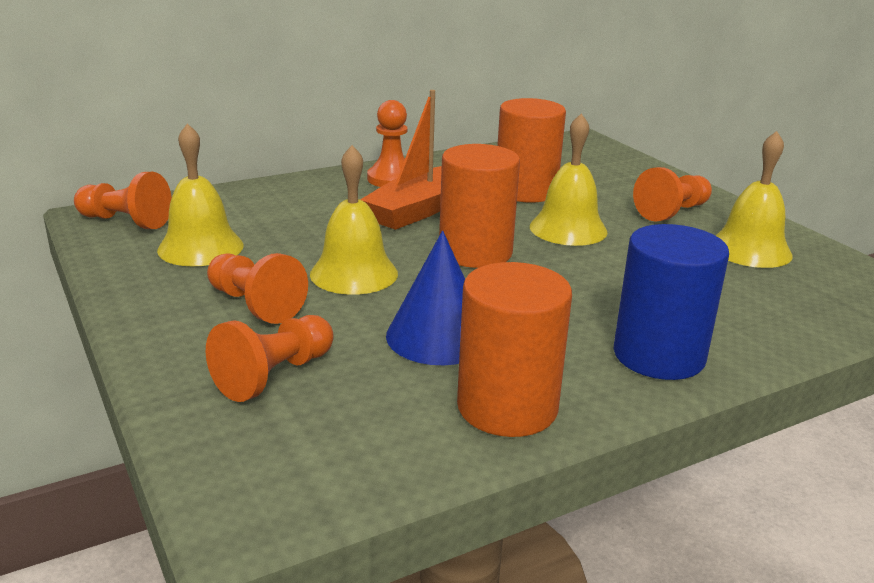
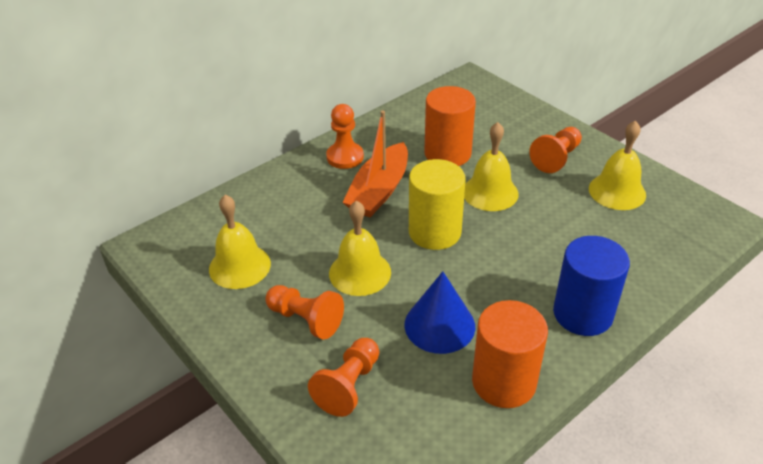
camera: 10 degrees left, 15 degrees up
orange pawn [74,172,172,229] -> none
orange cylinder [439,144,520,268] -> yellow cylinder [409,159,466,250]

